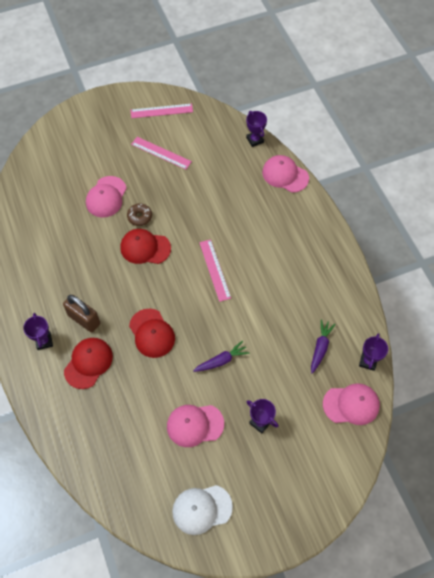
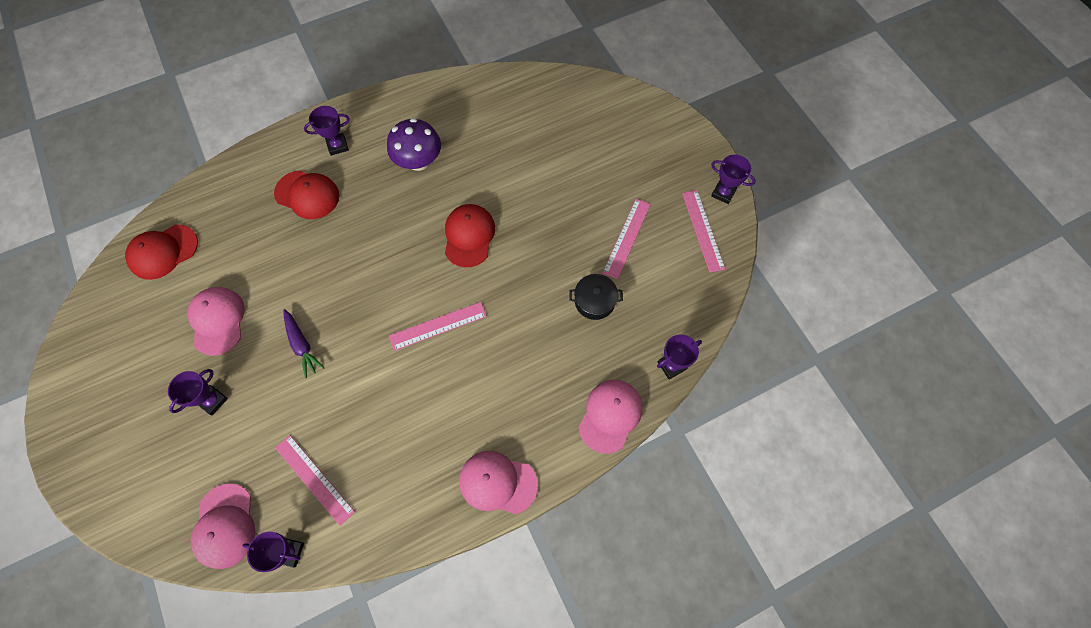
camera: 85 degrees right, 5 degrees up
brown padlock [63,295,100,333] -> none
pink cap [86,176,127,217] -> pink cap moved to [459,451,538,514]
brown donut [127,203,152,226] -> none
red cap [129,309,175,358] -> red cap moved to [125,224,198,280]
white cap [172,485,233,535] -> none
purple carrot [311,320,335,374] -> pink ruler [275,435,355,526]
none -> purple mushroom [387,118,441,171]
none -> black pot [569,274,623,320]
none -> purple trophy [711,155,756,204]

